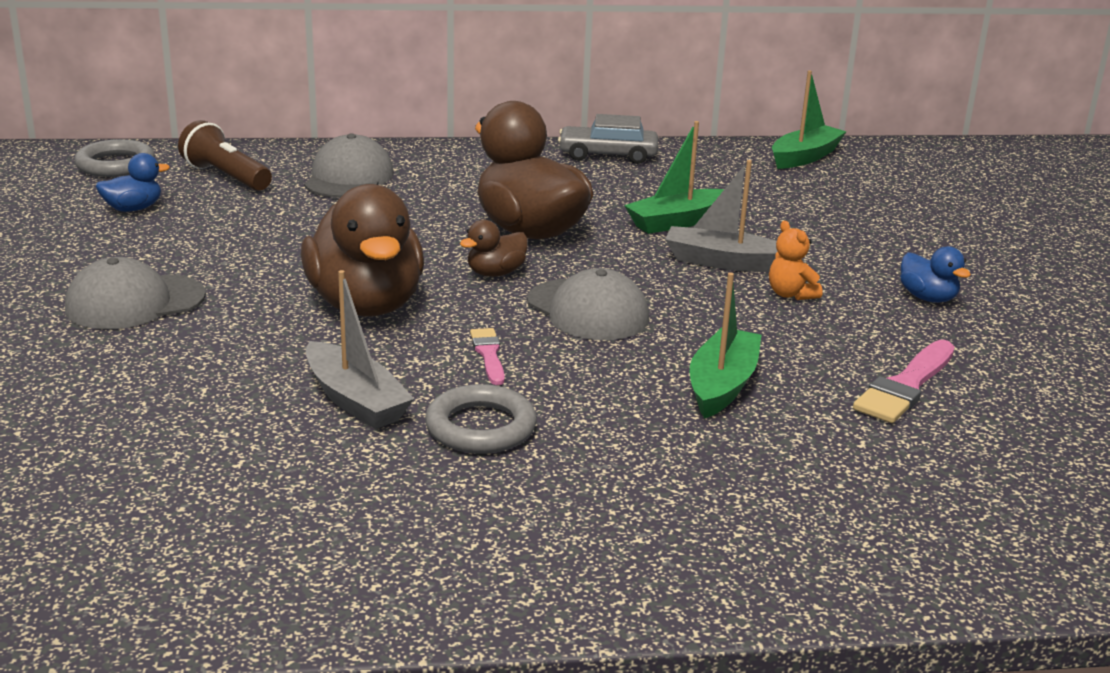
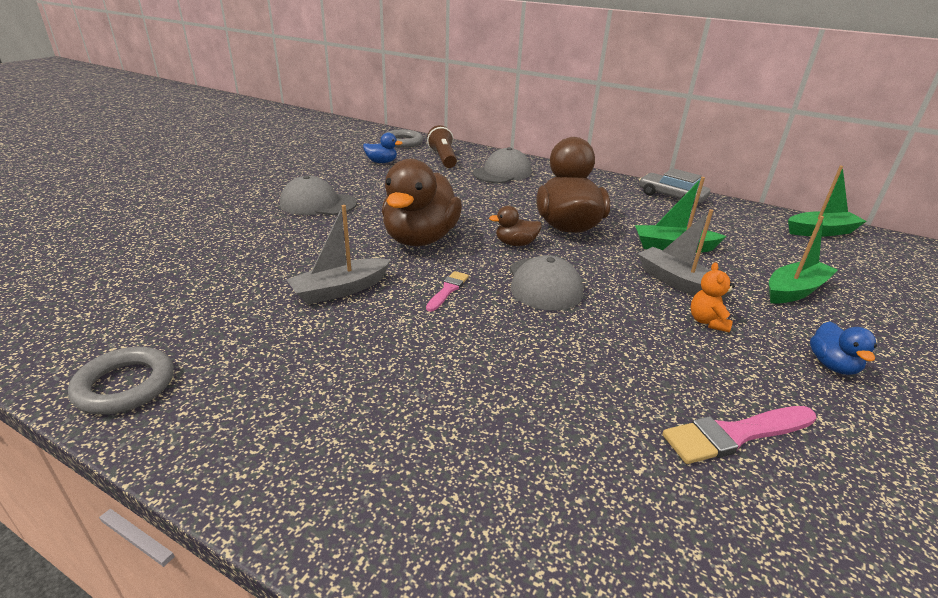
camera: 35 degrees right, 5 degrees up
grey boat [306,270,414,429] -> grey boat turned 60 degrees clockwise [286,205,391,305]
grey ring [425,384,537,454] -> grey ring moved to [68,347,174,414]
green boat [690,272,761,419] -> green boat moved to [769,216,838,303]

